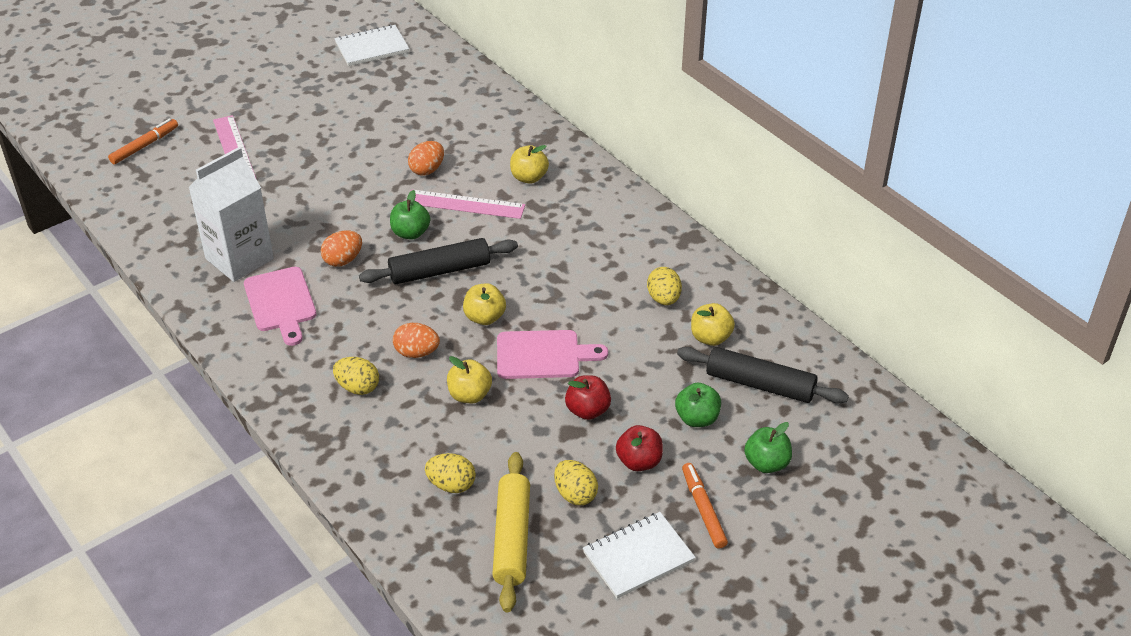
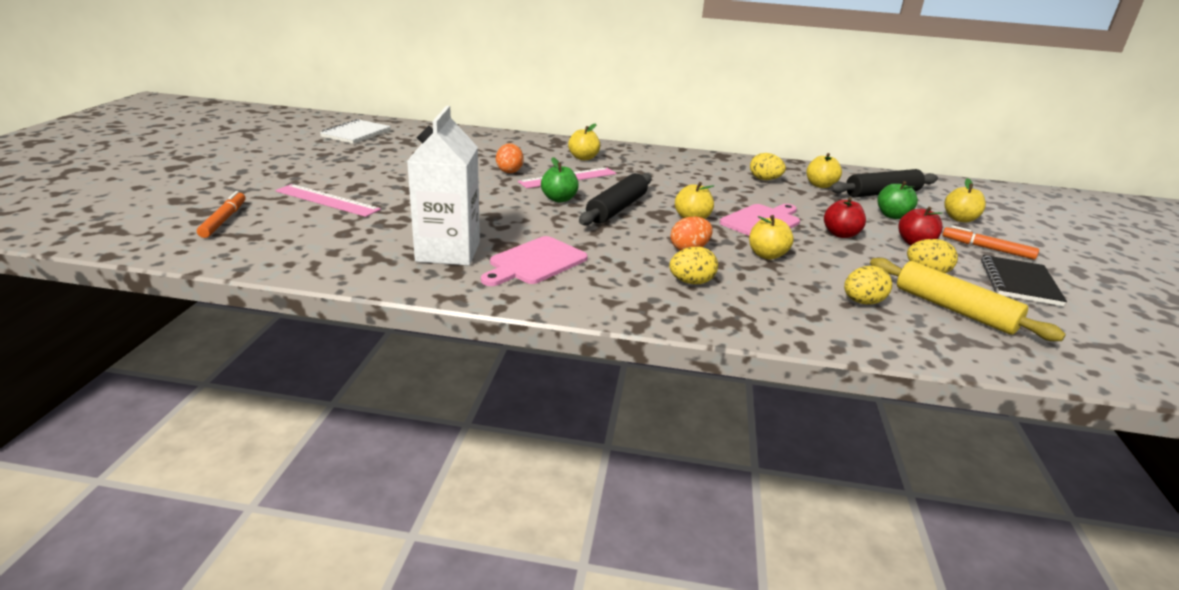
camera: 45 degrees left, 15 degrees down
pink cutting board [244,267,317,346] -> pink cutting board turned 105 degrees clockwise [481,236,588,286]
orange egg [321,230,362,267] -> none
white notebook [583,512,696,598] -> black notebook [981,255,1067,306]
green apple [744,422,792,473] -> yellow apple [944,178,986,223]

